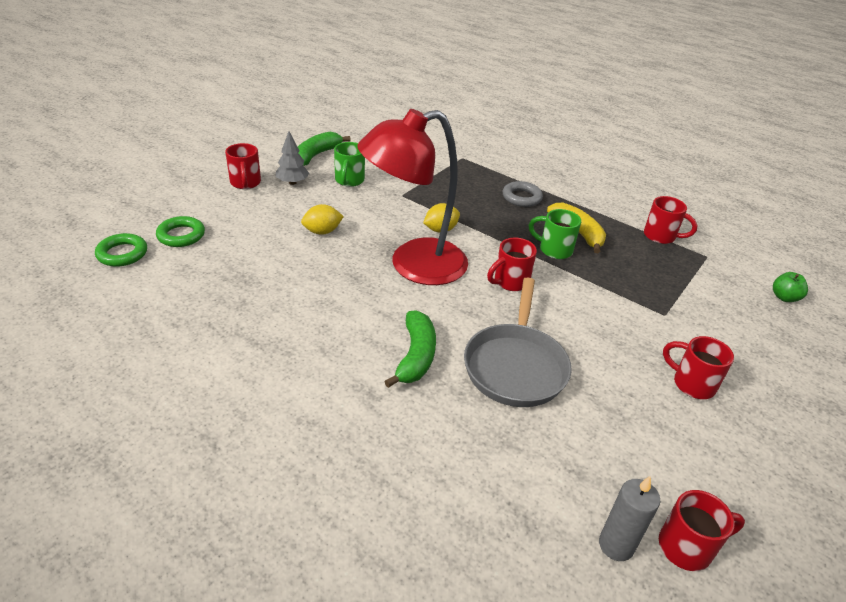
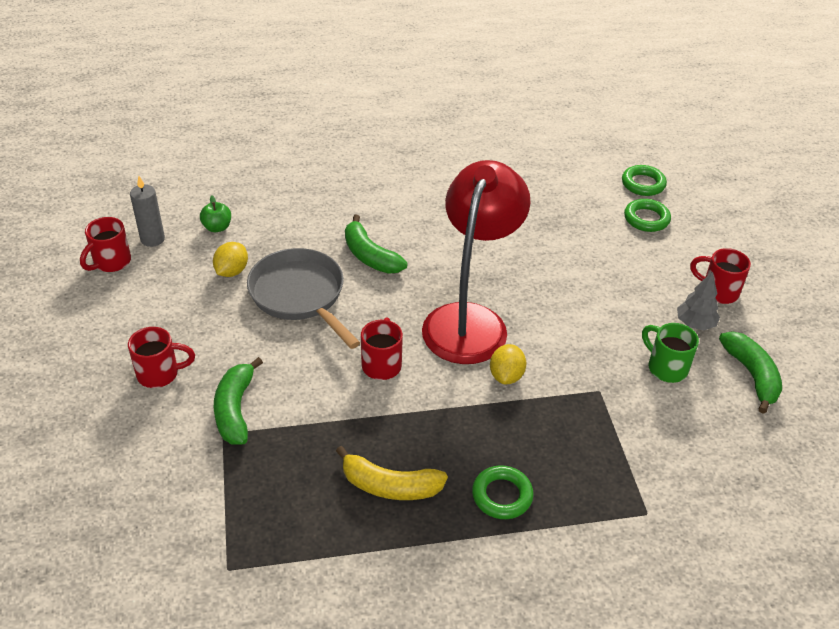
camera: 135 degrees right, 5 degrees up
yellow lemon [301,204,344,235] -> yellow lemon moved to [213,242,248,277]
grey ring [503,181,543,207] -> green ring [472,465,534,519]
green mug [529,209,581,259] -> none
red mug [644,196,697,244] -> none
green apple [773,272,808,302] -> green apple moved to [200,196,231,232]
none -> green banana [214,357,263,444]

